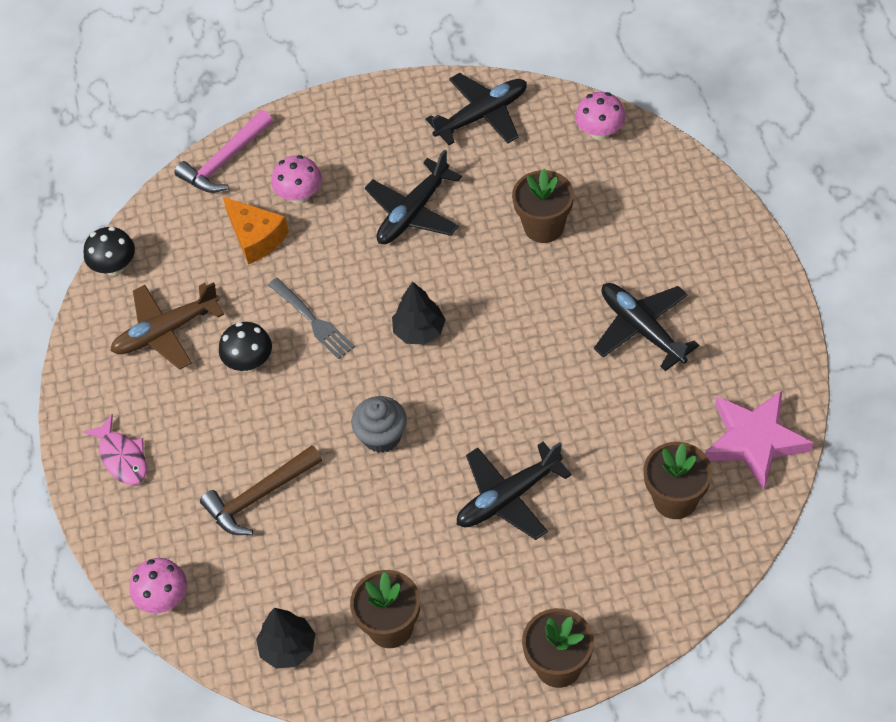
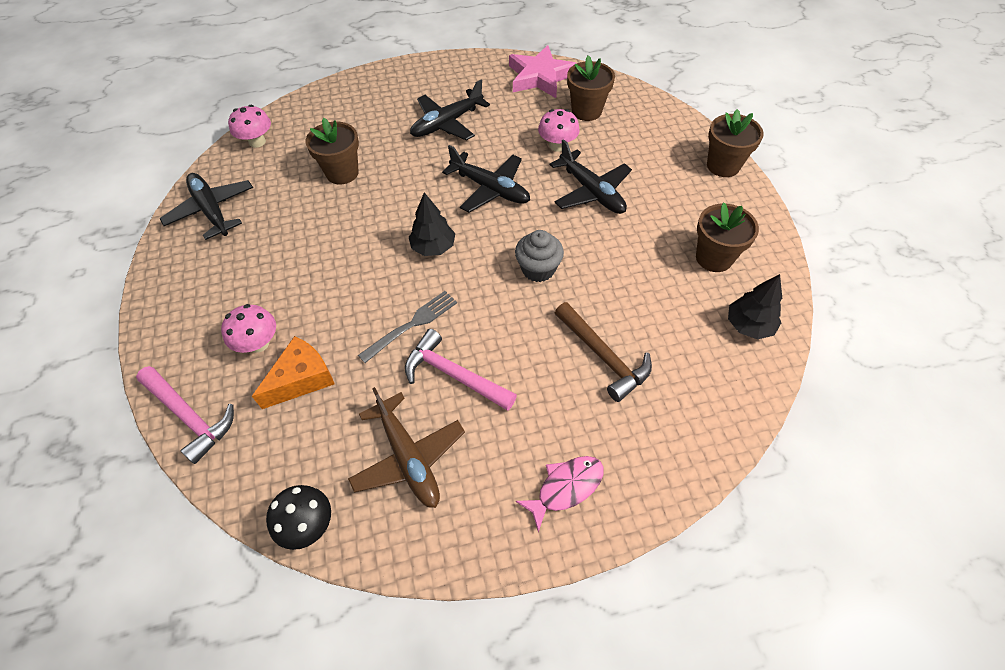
camera: 95 degrees left, 0 degrees up
pink mushroom [130,558,187,613] -> pink mushroom moved to [538,109,580,152]
black mushroom [219,322,272,372] -> pink hammer [405,329,517,411]
black plane [365,149,462,244] -> black plane moved to [442,145,530,213]

